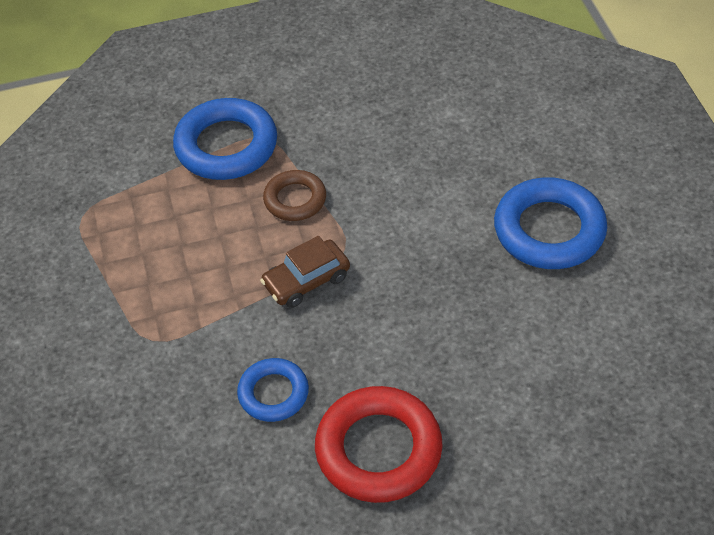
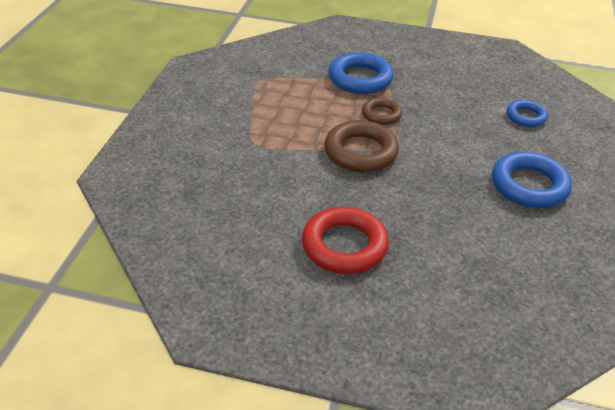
camera: 25 degrees right, 10 degrees down
blue ring [237,358,309,422] -> blue ring moved to [507,100,548,127]
brown car [260,236,350,308] -> brown ring [324,120,399,172]

